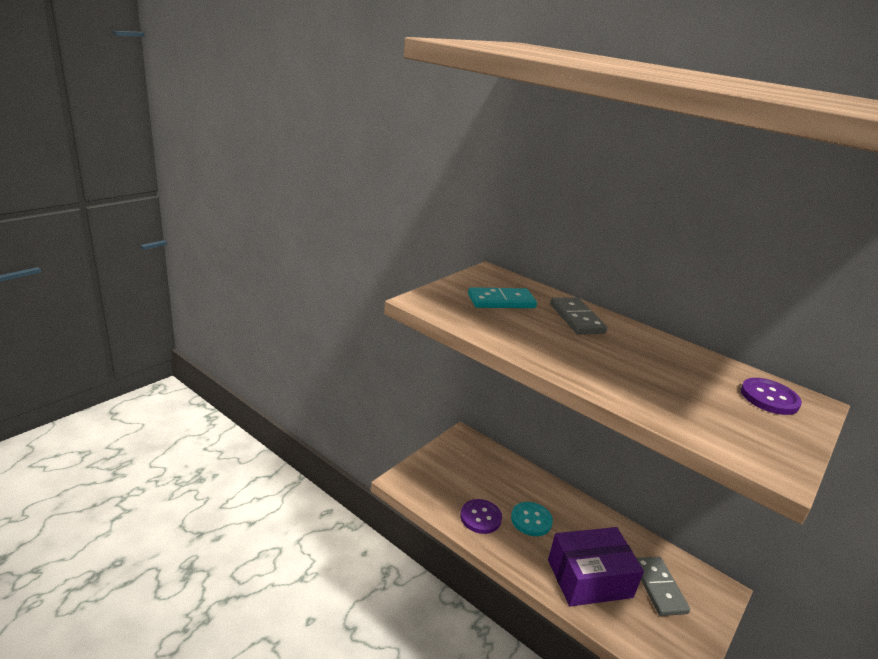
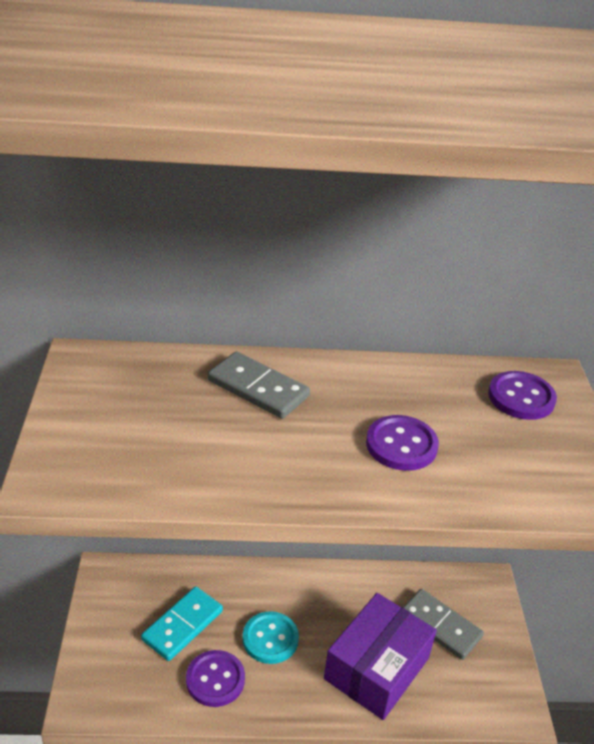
camera: 40 degrees left, 10 degrees up
turquoise domino [468,287,537,308] -> turquoise domino moved to [141,587,223,661]
none -> purple button [366,415,439,471]

